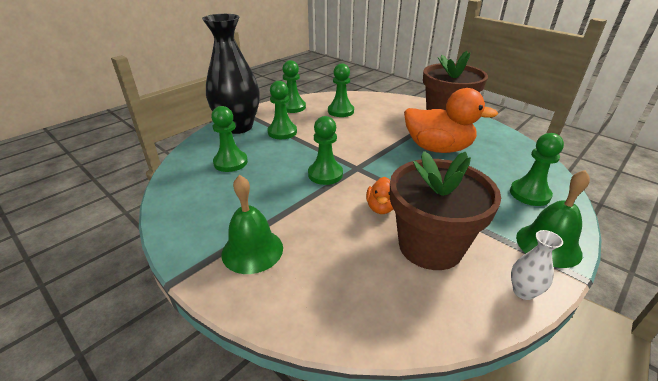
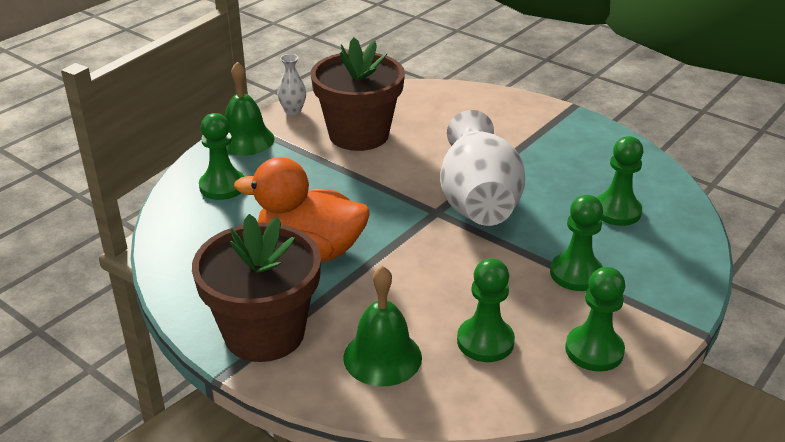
camera: 175 degrees right, 0 degrees up
black vase [202,14,259,134] -> none
green bell [222,175,283,274] -> green bell moved to [343,266,422,387]
green pawn [308,116,343,185] -> white vase [440,110,525,226]
orange duck [366,177,394,214] -> none

